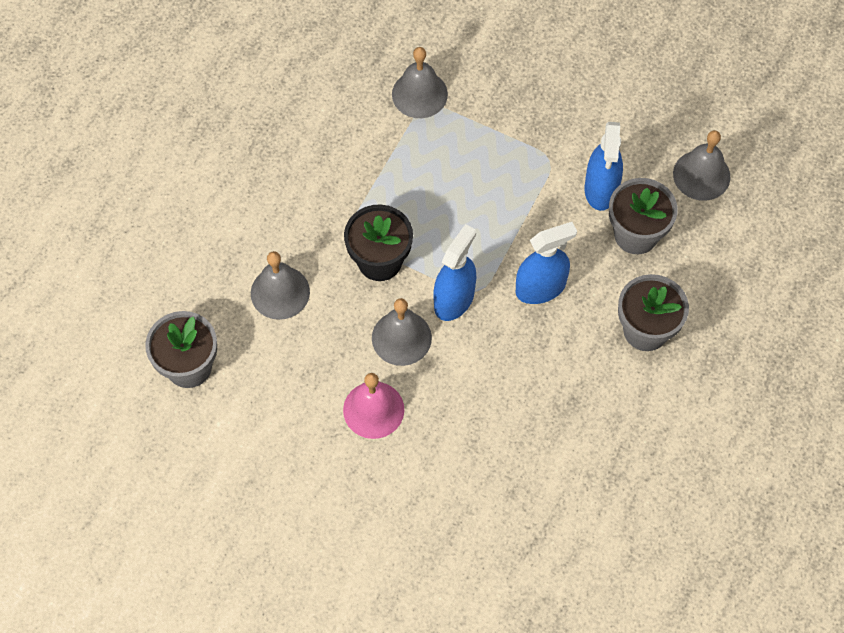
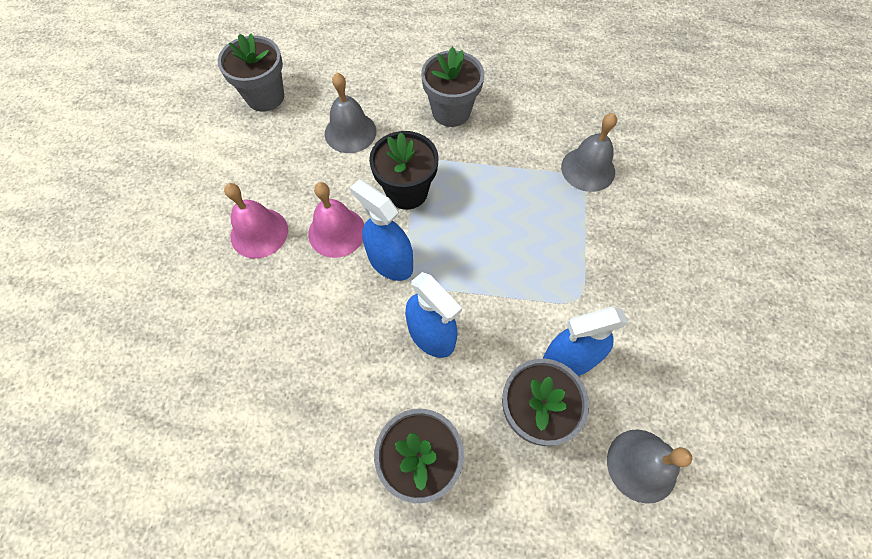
camera: 70 degrees right, 0 degrees up
grey bell [372,298,432,366] -> pink bell [308,182,364,258]
blue spray bottle [433,224,476,321] -> blue spray bottle turned 150 degrees counterclockwise [350,179,413,281]
none -> grey flower pot [421,47,484,127]

